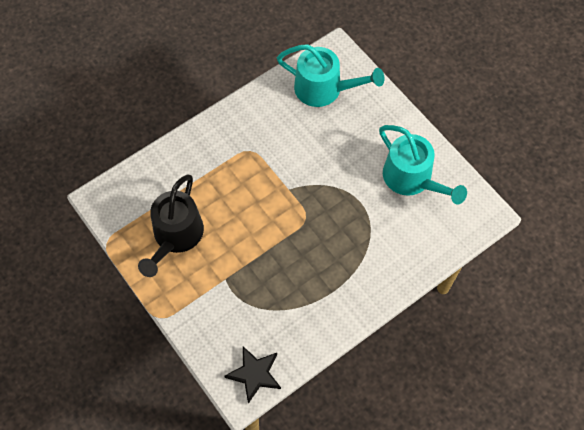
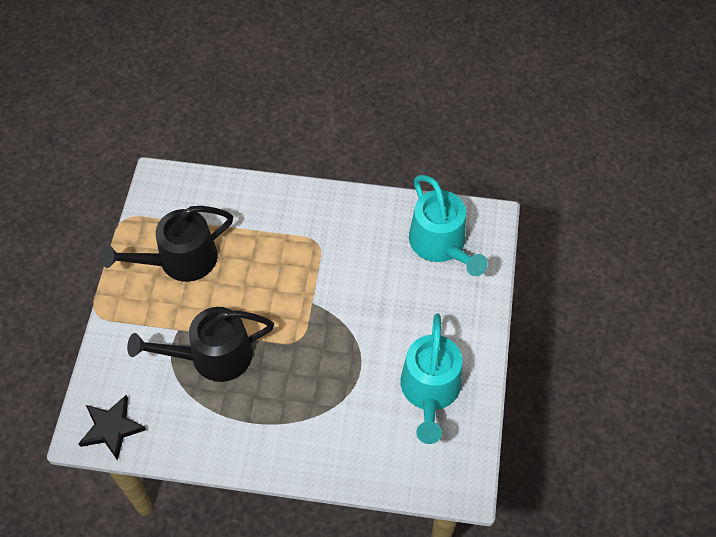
camera: 45 degrees right, 5 degrees down
none -> black watering can [127,307,274,382]

